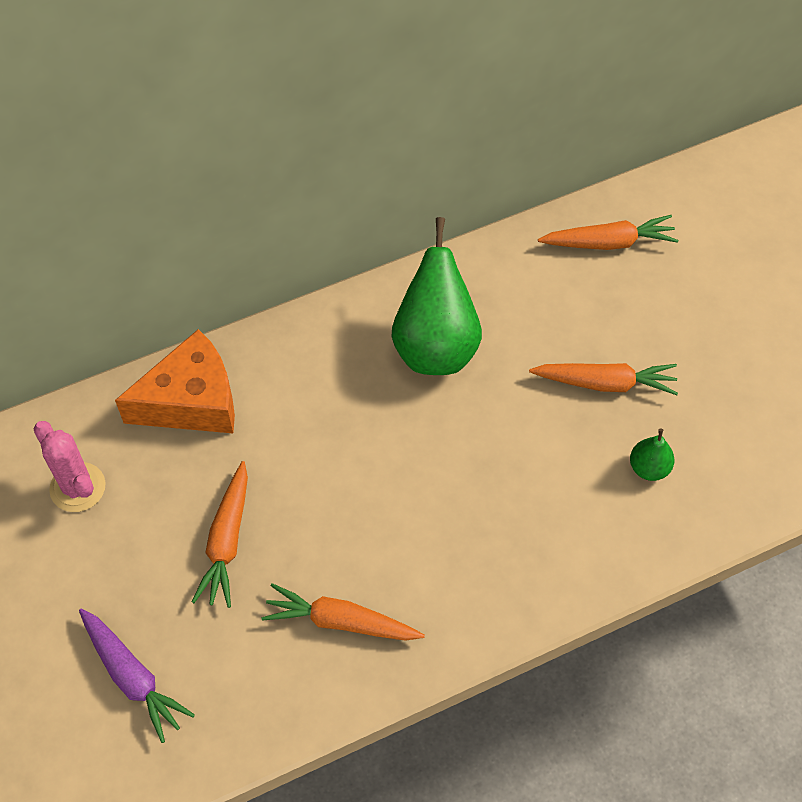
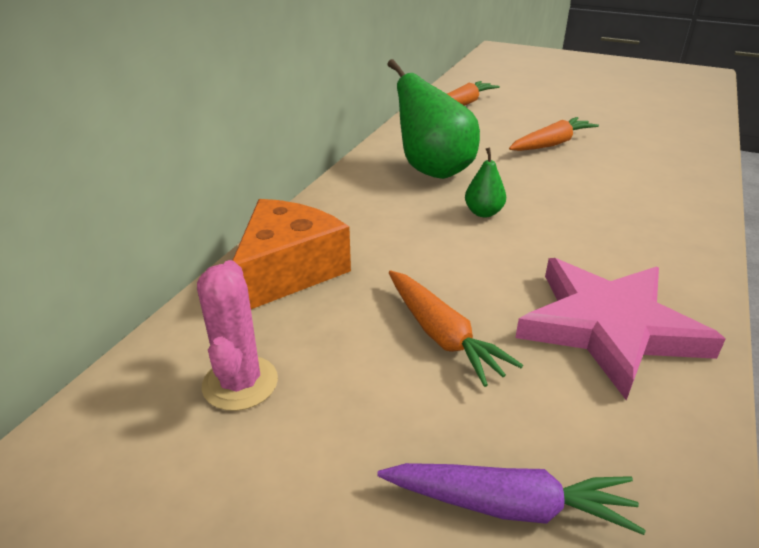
camera: 40 degrees left, 25 degrees down
pink cactus [34,421,106,512] -> pink cactus turned 75 degrees clockwise [197,260,278,411]
orange carrot [261,583,425,641] -> pink star [515,258,726,400]
green pear [630,428,675,481] -> green pear moved to [465,147,506,217]

